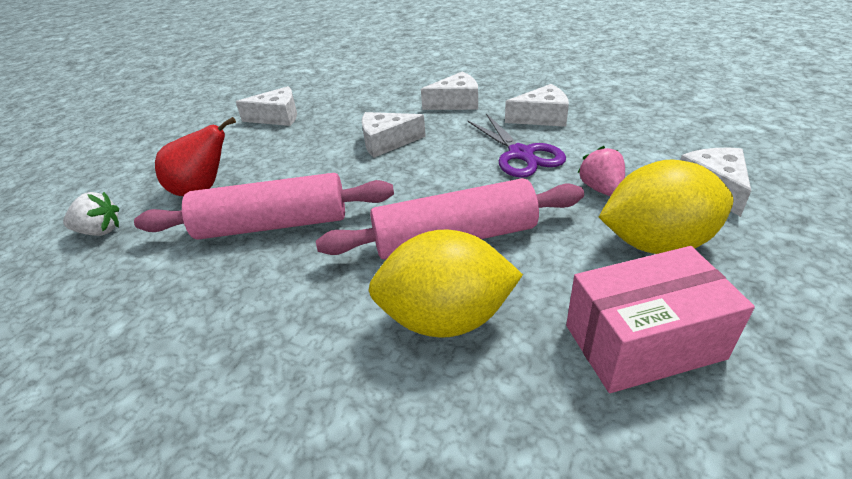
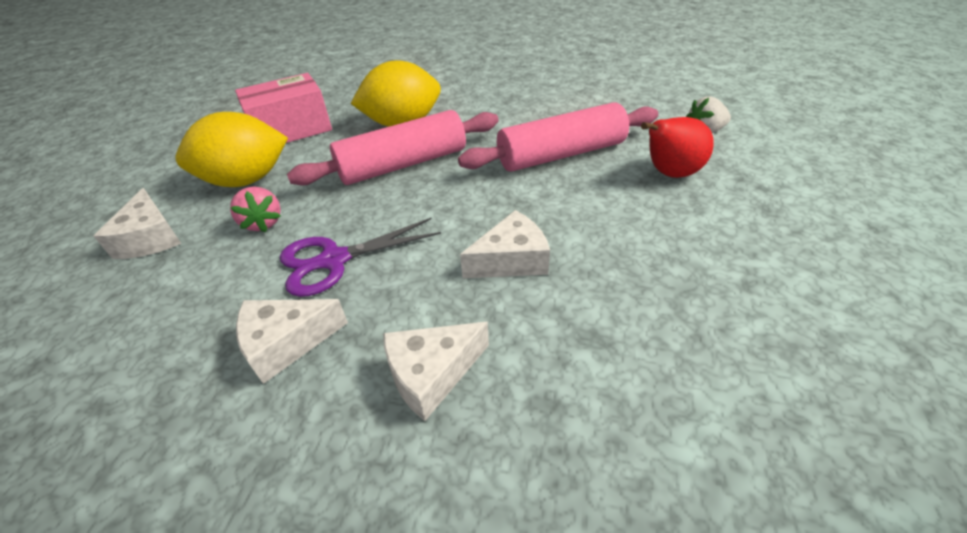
camera: 165 degrees right, 5 degrees up
white cheese [236,86,297,126] -> none
purple scissors [467,114,566,177] -> purple scissors turned 75 degrees counterclockwise [280,218,441,297]

